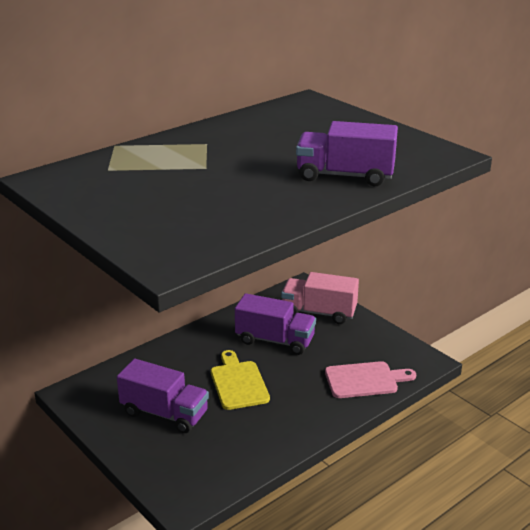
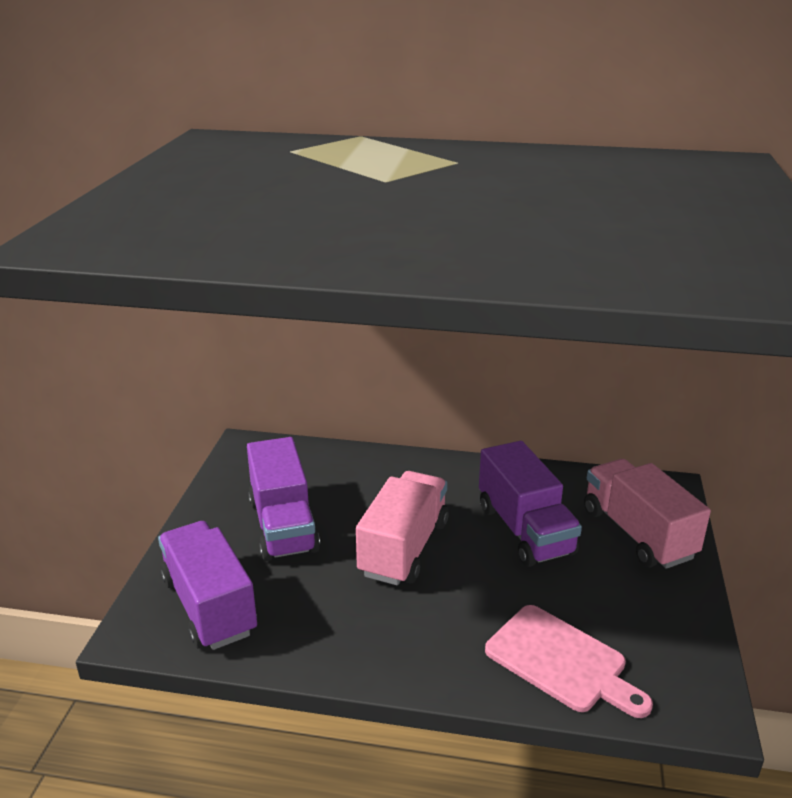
camera: 50 degrees right, 0 degrees up
yellow cutting board [211,350,270,410] -> pink truck [356,471,449,585]
purple truck [296,121,398,186] -> purple truck moved to [158,521,257,650]

